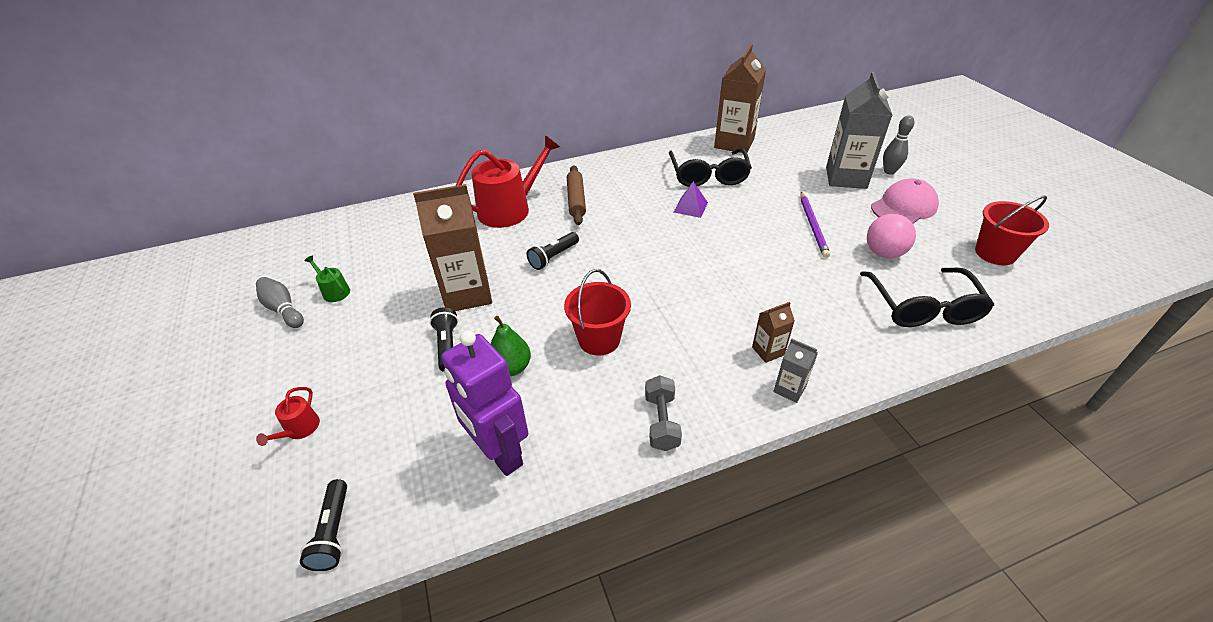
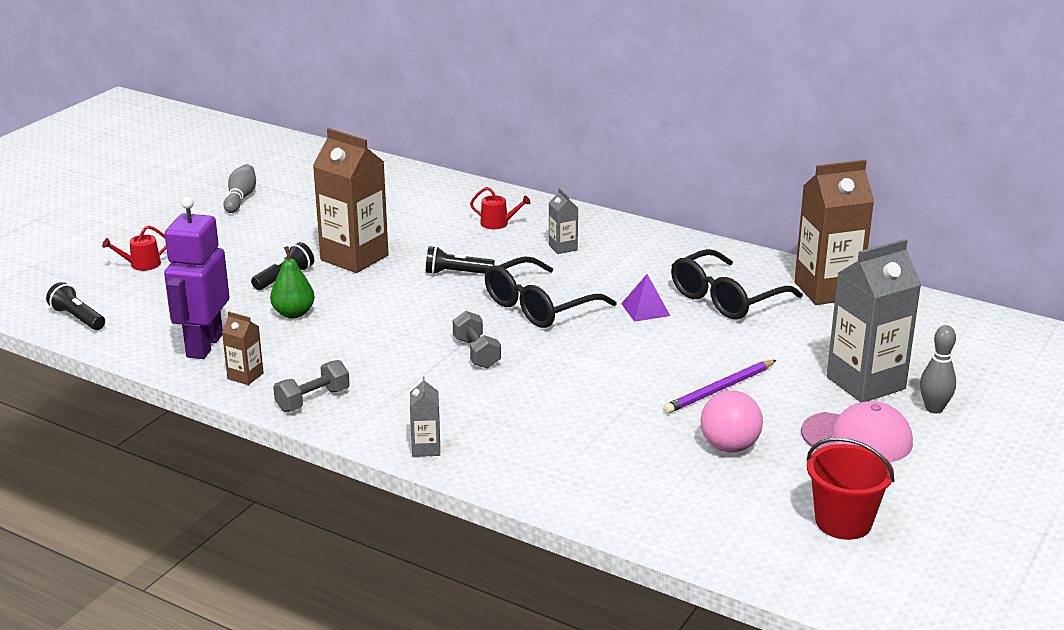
camera: 50 degrees right, 15 degrees down
black flashlight [300,479,347,571] -> black flashlight turned 90 degrees clockwise [46,282,105,330]
green watering can [304,255,350,302] -> none
red watering can [455,135,560,228] -> red watering can [470,187,531,229], size x0.44
red bucket [564,269,631,356] -> none
brown rolling pin [567,165,586,225] -> grey carton [549,188,578,254]
brown carton [752,302,795,363] -> brown carton moved to [222,312,264,385]
black glasses [860,268,994,327] -> black glasses moved to [485,256,616,328]
none -> grey dumbbell [453,311,501,369]

